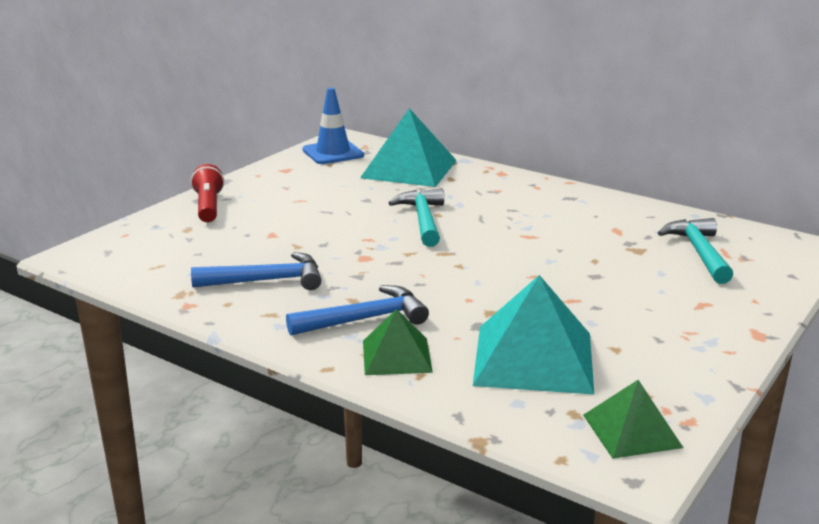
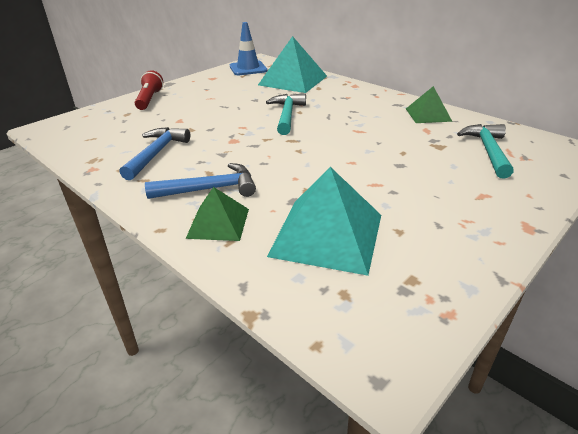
camera: 10 degrees right, 10 degrees up
blue hammer [191,252,321,290] -> blue hammer turned 75 degrees counterclockwise [119,127,190,180]
green pyramid [583,380,683,459] -> green pyramid moved to [406,86,453,123]

